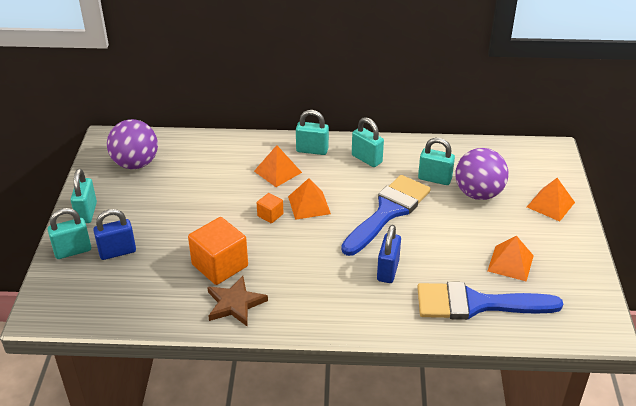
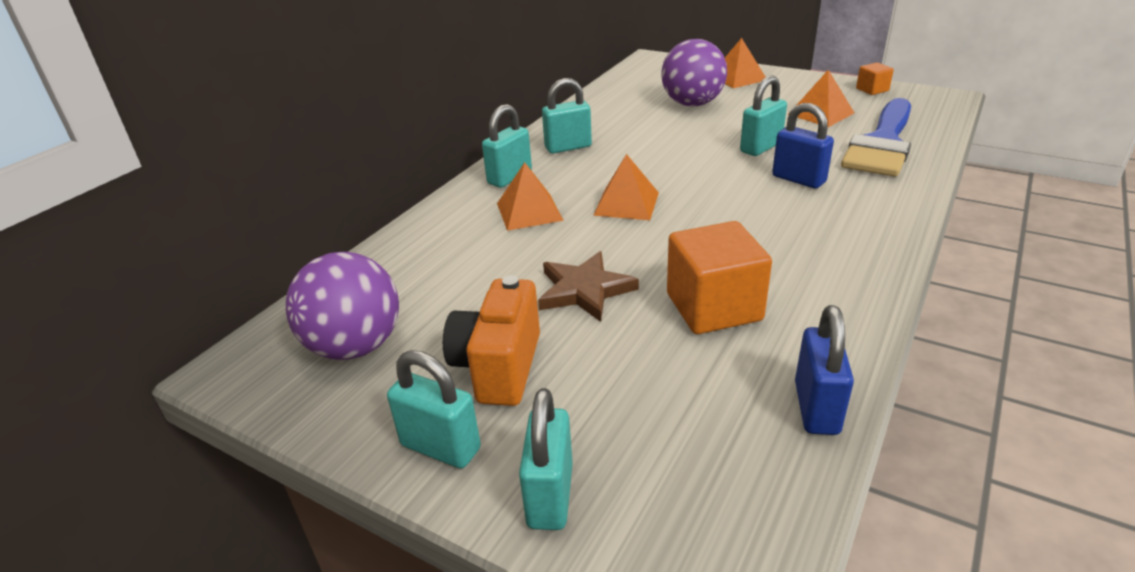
camera: 60 degrees left, 5 degrees down
blue padlock [93,209,136,260] -> blue padlock moved to [795,305,854,435]
brown star [207,276,268,326] -> brown star moved to [538,251,639,322]
orange cube [257,193,283,223] -> orange cube moved to [856,62,894,95]
blue brush [341,175,431,256] -> none
turquoise padlock [418,138,455,185] -> turquoise padlock moved to [740,75,787,156]
none -> orange camera [443,275,540,406]

